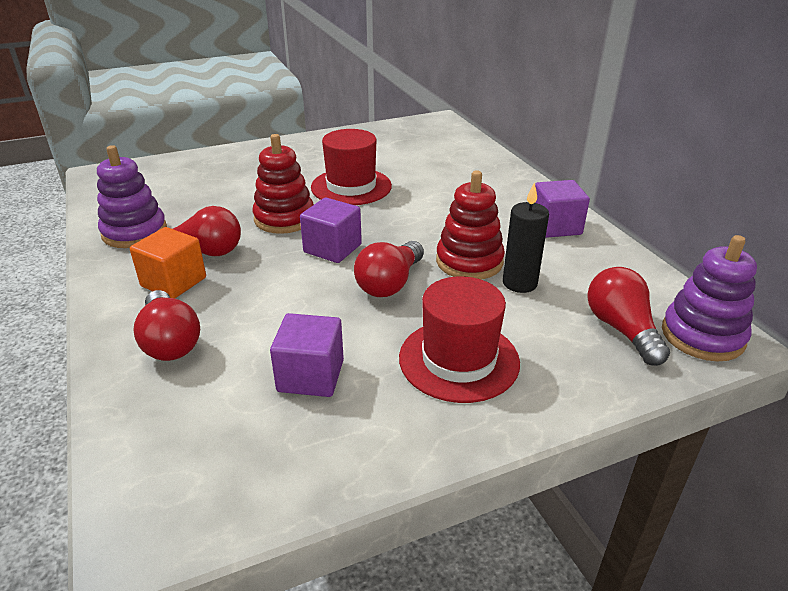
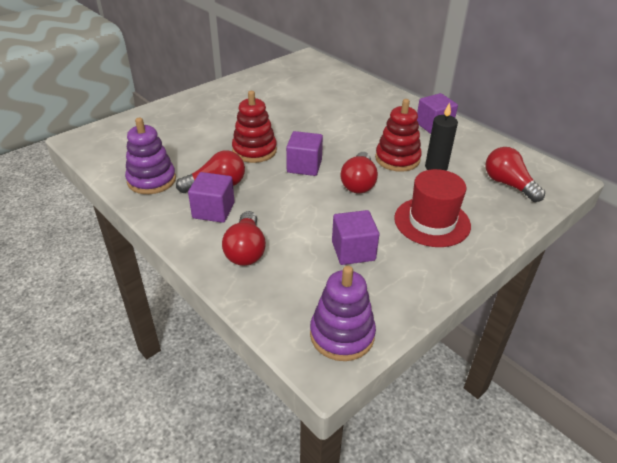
camera: 20 degrees left, 5 degrees up
orange cube [130,227,206,299] -> purple cube [188,172,235,223]
red light bulb [133,290,200,361] -> red light bulb turned 45 degrees clockwise [222,211,266,266]
red hat [311,129,392,205] -> none
purple stacking toy [662,235,757,362] -> purple stacking toy moved to [310,266,376,361]

